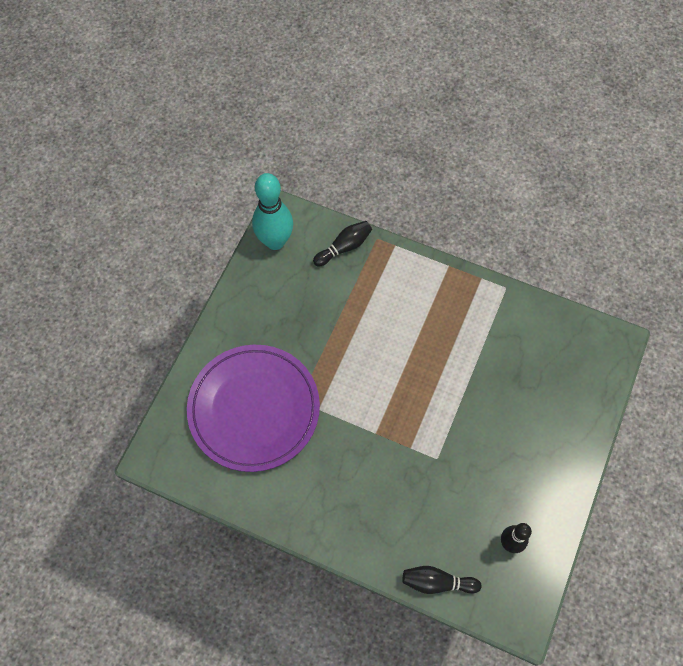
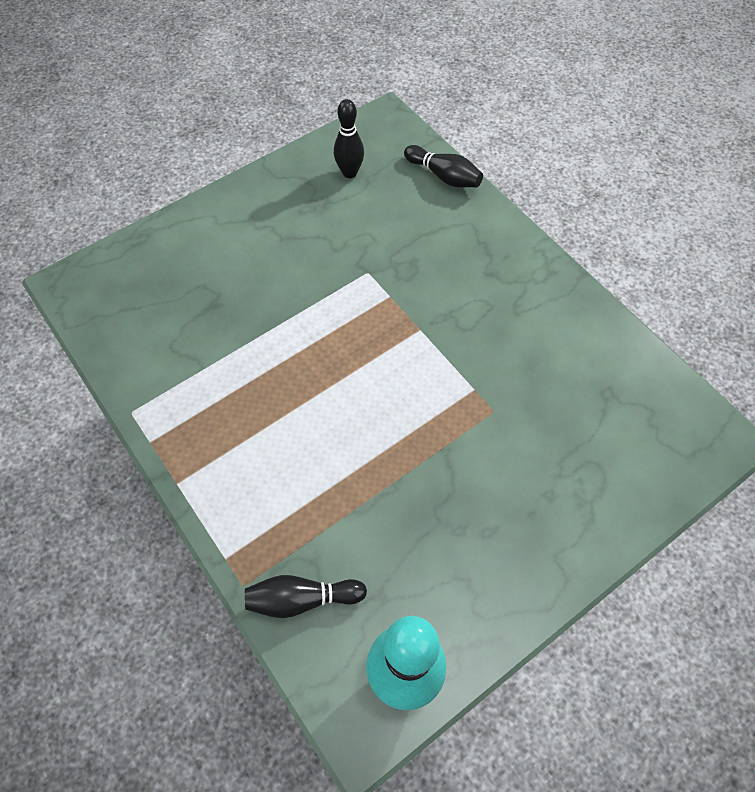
camera: 150 degrees left, 5 degrees down
purple plate [187,345,320,472] -> none

